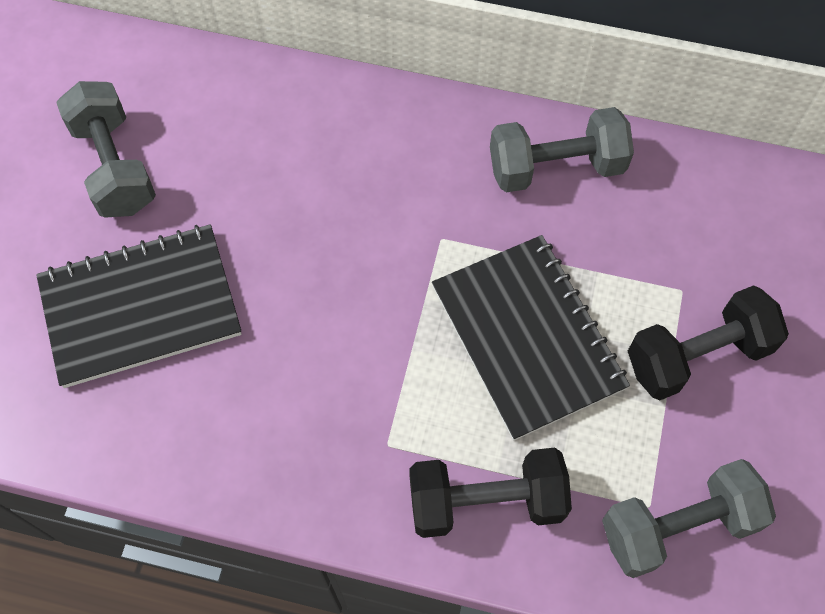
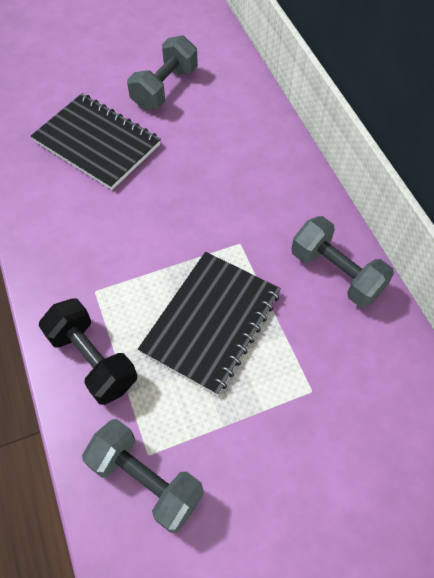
camera: 55 degrees right, 5 degrees down
black dumbbell [628,285,789,400] -> none

